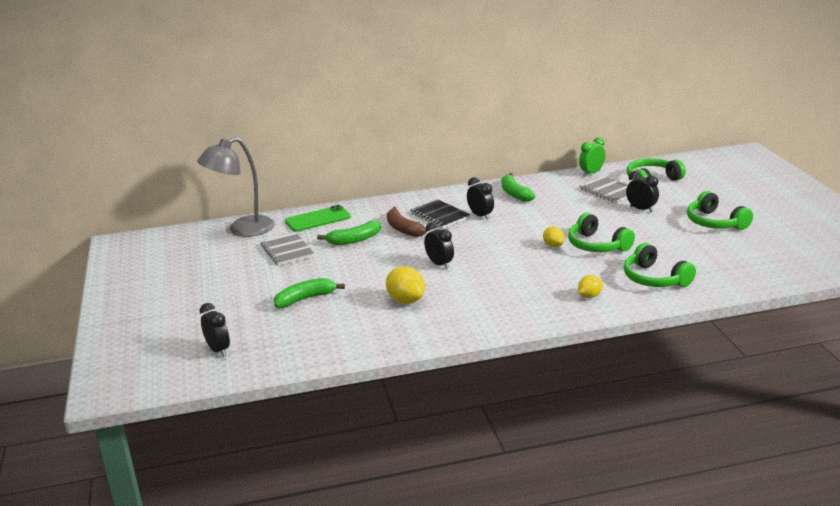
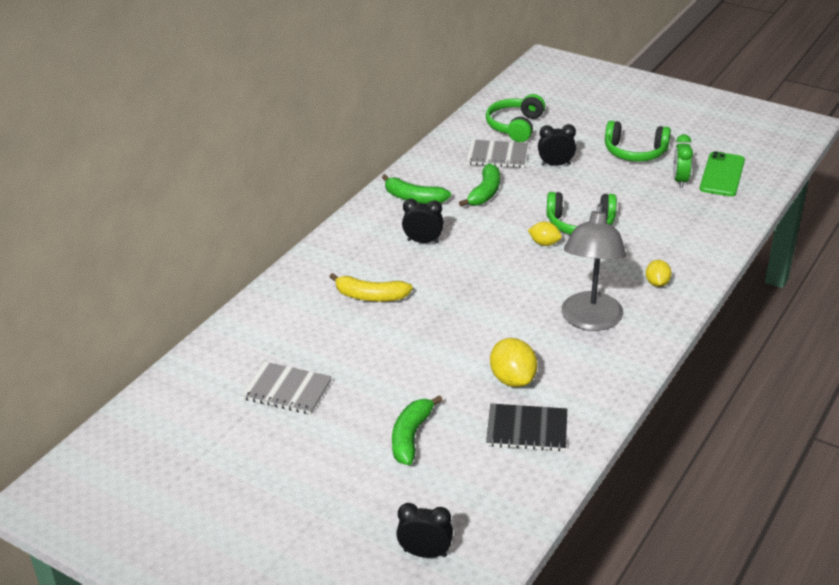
camera: 45 degrees left, 10 degrees up
grey lamp [197,137,275,237] -> grey lamp moved to [562,203,626,331]
green phone [285,205,351,232] -> green phone moved to [700,151,745,196]
green banana [317,221,381,245] -> green banana moved to [459,163,500,207]
yellow lemon [386,266,425,304] -> yellow lemon turned 60 degrees clockwise [490,338,537,387]
brown banana [387,207,427,237] -> yellow banana [329,273,413,302]
black notebook [411,200,470,229] -> black notebook moved to [486,404,567,451]
black clock [424,222,454,269] -> none
green clock [579,137,606,177] -> green clock moved to [673,134,693,188]
green headphones [624,243,696,287] -> none

